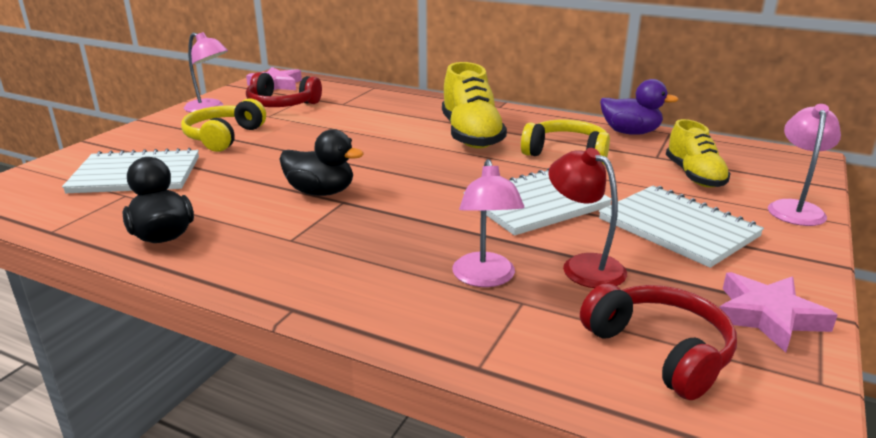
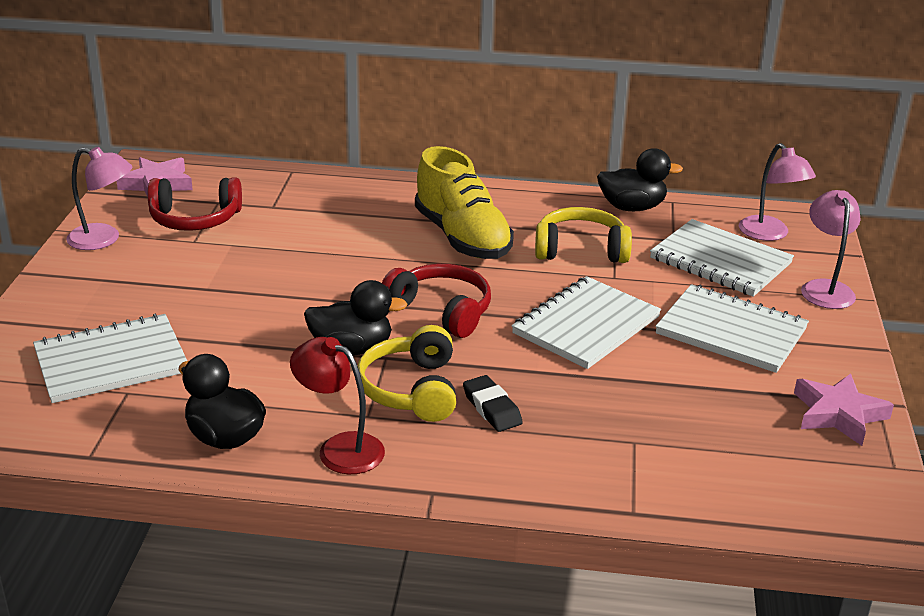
camera: 20 degrees left, 5 degrees up
yellow headphones [181,99,266,152] -> yellow headphones moved to [358,325,456,422]
pink lamp [452,159,525,287] -> pink lamp moved to [739,143,816,241]
red lamp [548,148,627,288] -> red lamp moved to [290,337,385,474]
red headphones [580,283,737,400] -> red headphones moved to [382,264,491,338]
purple duck [600,79,679,135] -> black duck [597,148,683,211]
yellow shoe [666,119,731,188] -> white notebook [650,219,794,297]
none -> black eraser [463,375,523,432]

